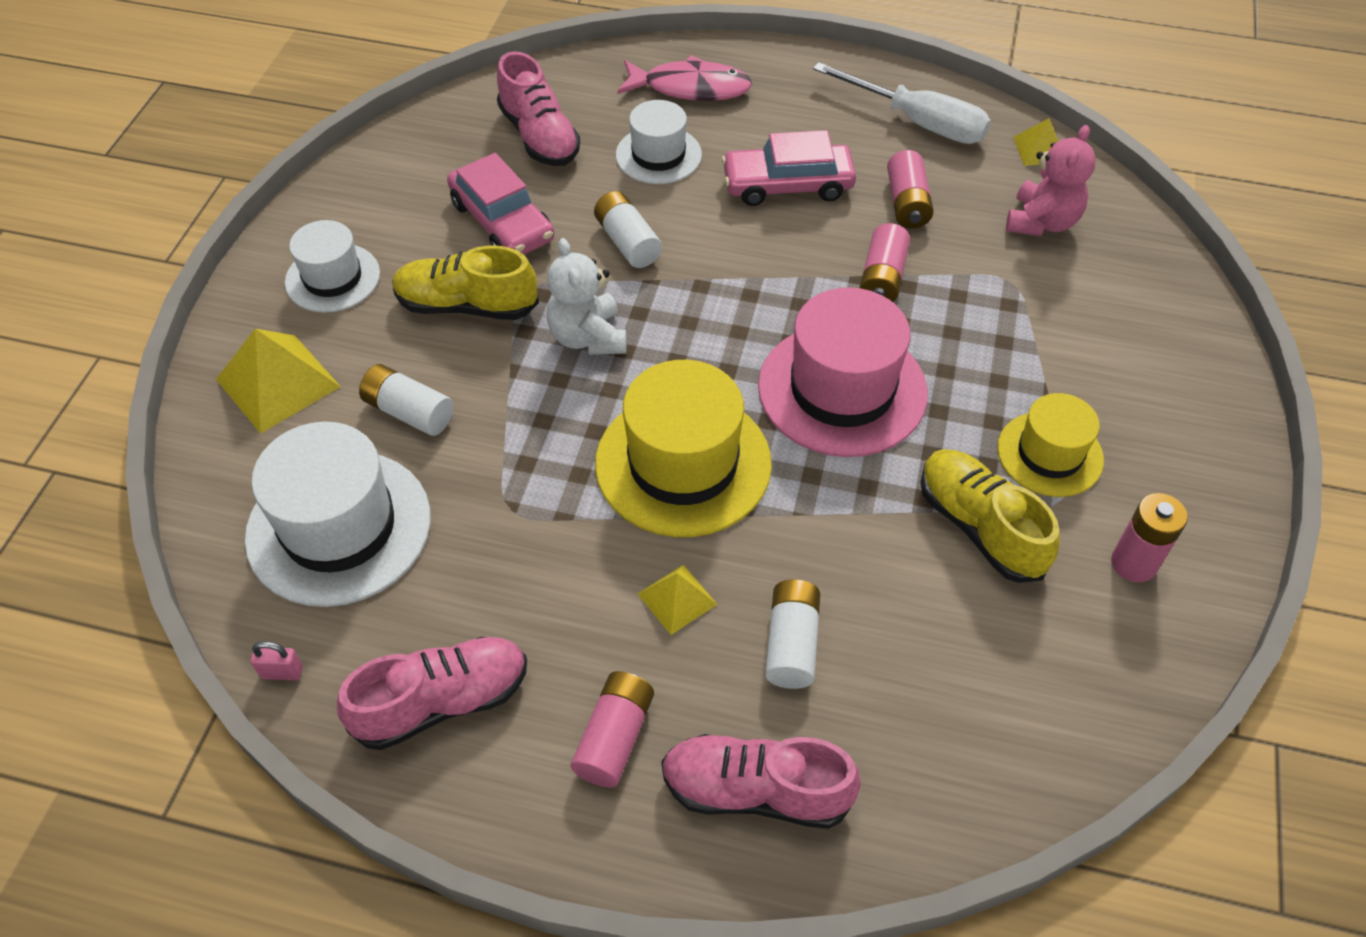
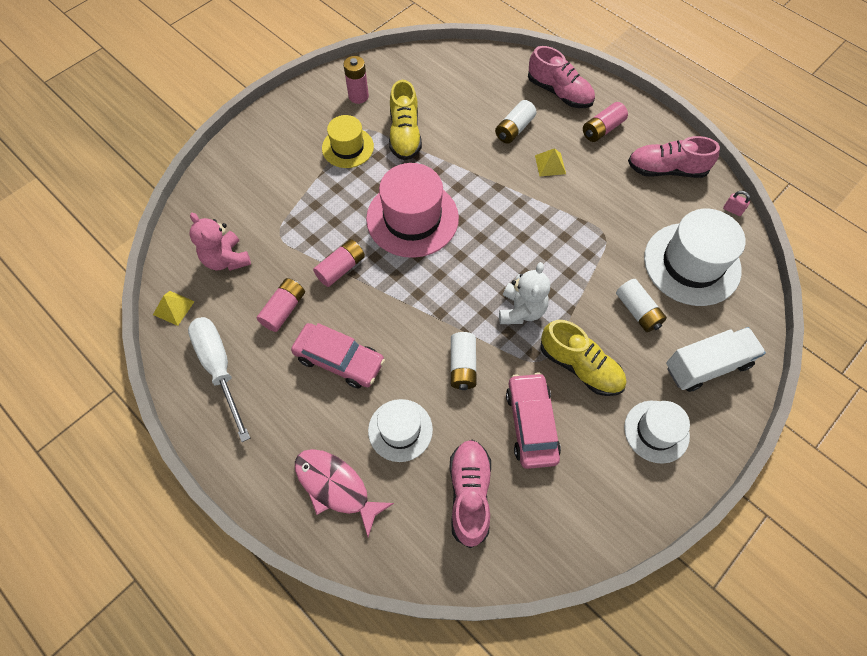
camera: 150 degrees left, 10 degrees up
yellow pyramid [216,329,341,434] -> white truck [666,327,766,392]
yellow hat [595,360,772,537] -> none
pink teddy bear [1006,125,1096,236] -> pink teddy bear turned 90 degrees counterclockwise [190,213,251,271]

